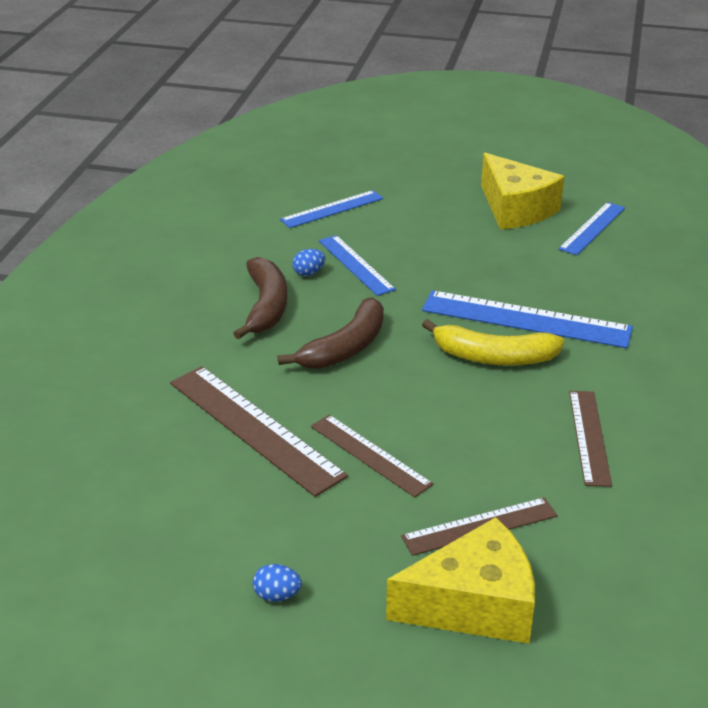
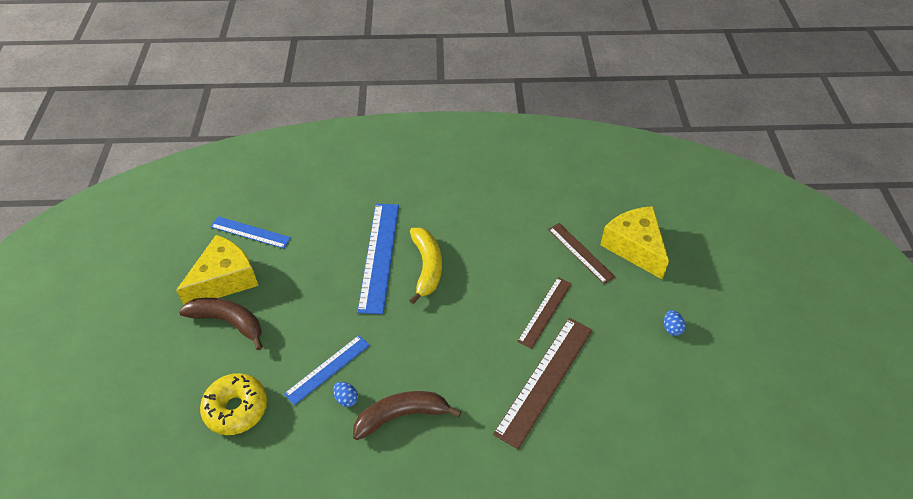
camera: 105 degrees left, 15 degrees up
brown banana [278,298,384,369] -> brown banana moved to [179,298,263,350]
blue ruler [280,190,384,228] -> yellow donut [200,373,267,435]
brown ruler [569,391,612,487] -> none

